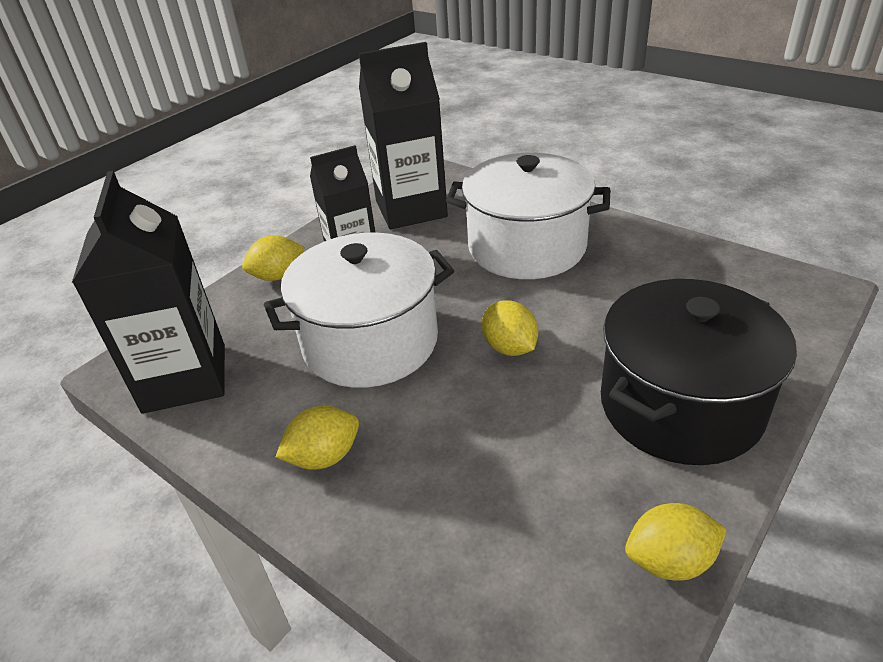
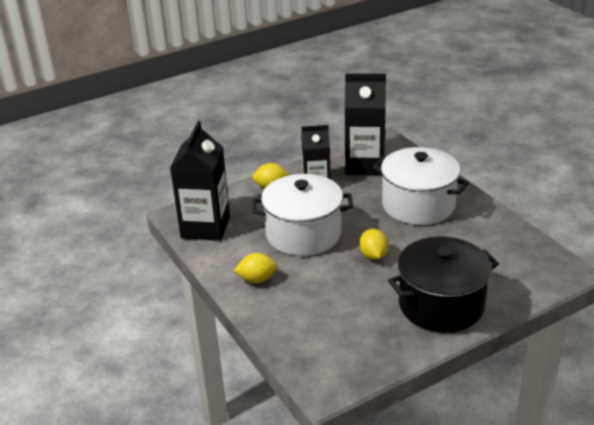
camera: 20 degrees right, 5 degrees down
yellow lemon [625,503,727,581] -> none

